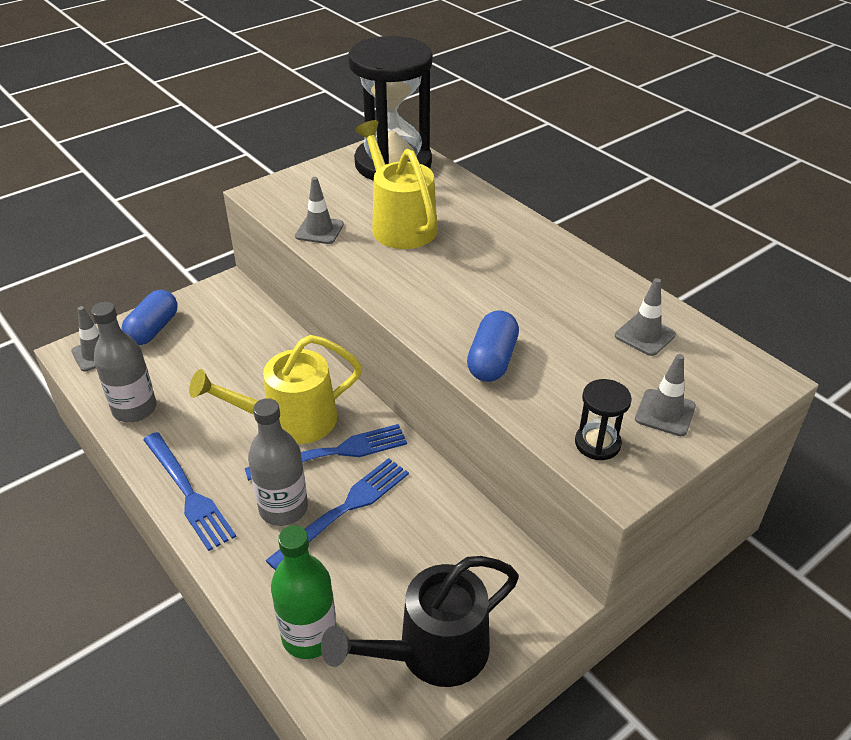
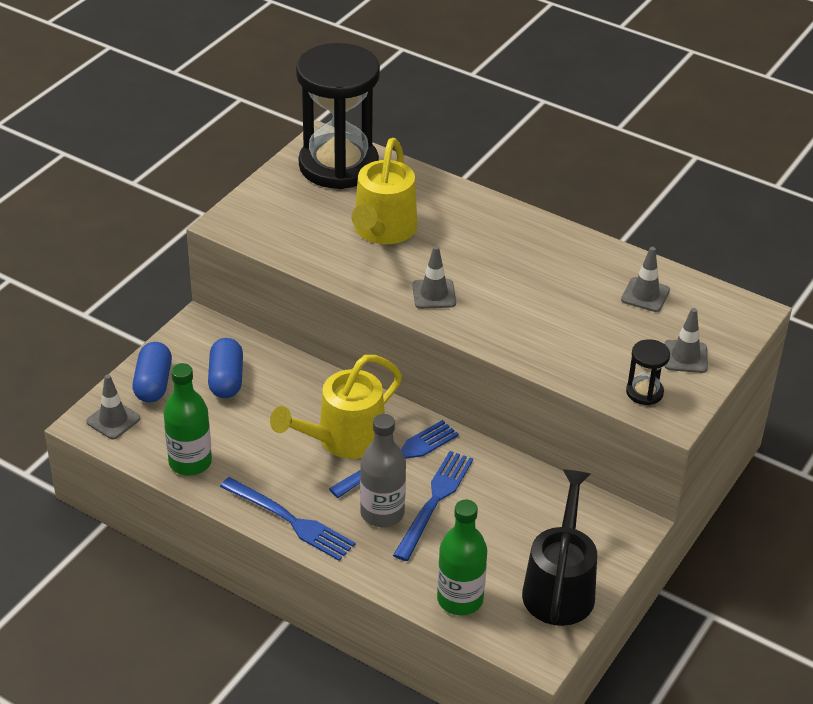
camera: 20 degrees left, 0 degrees up
grey bottle [91,302,157,422] -> green bottle [163,363,212,476]
grey traffic cone [295,177,344,244] -> grey traffic cone moved to [412,246,456,309]
black watering can [321,556,519,687] -> black watering can turned 150 degrees clockwise [522,469,597,626]
yellow watering can [355,120,438,249] -> yellow watering can turned 120 degrees counterclockwise [352,138,417,244]
blue capsule [467,310,519,382] -> blue capsule moved to [208,338,243,398]

